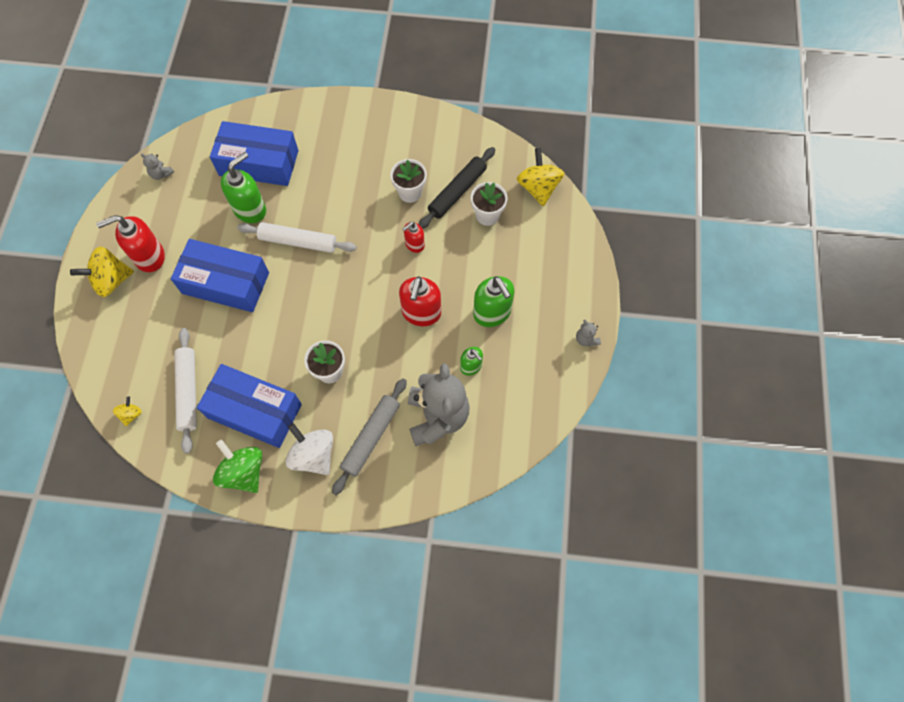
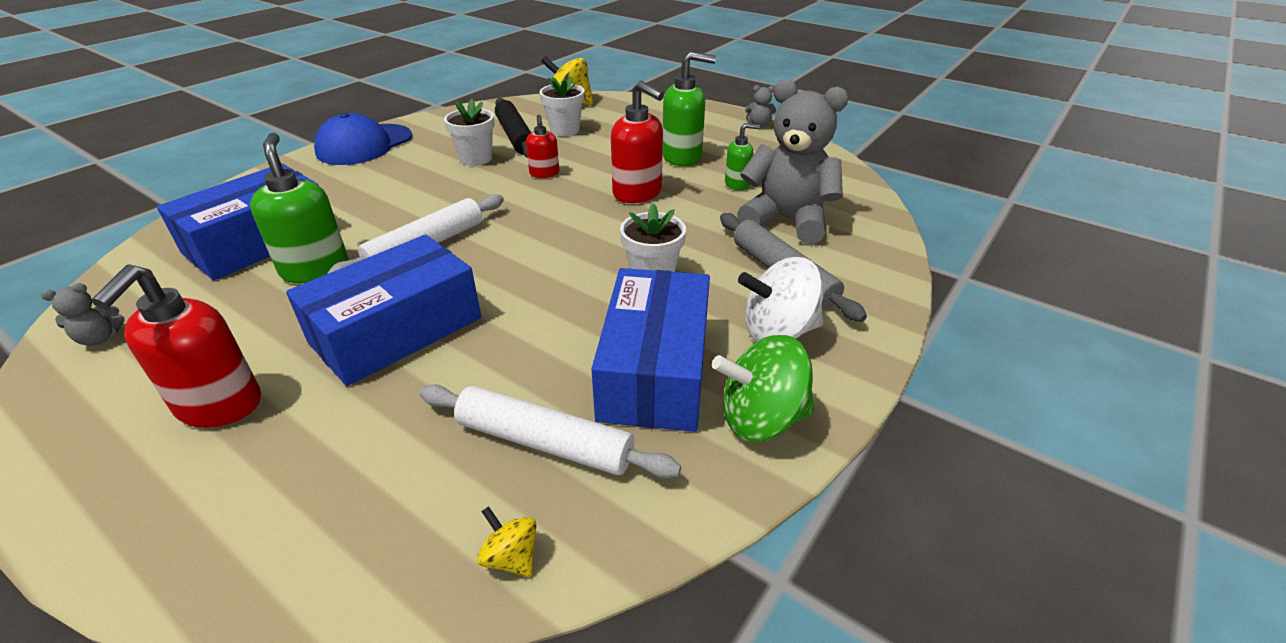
camera: 60 degrees left, 30 degrees down
yellow spinning top [70,246,134,297] -> none
blue box [197,364,302,448] -> blue box turned 45 degrees counterclockwise [591,268,710,432]
none -> blue cap [314,113,412,165]

